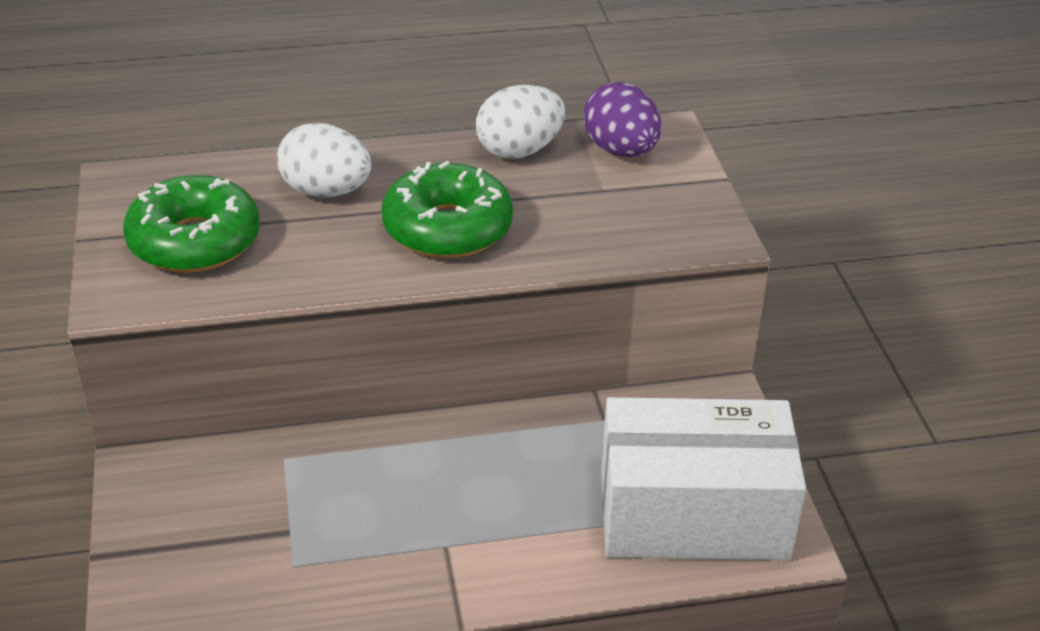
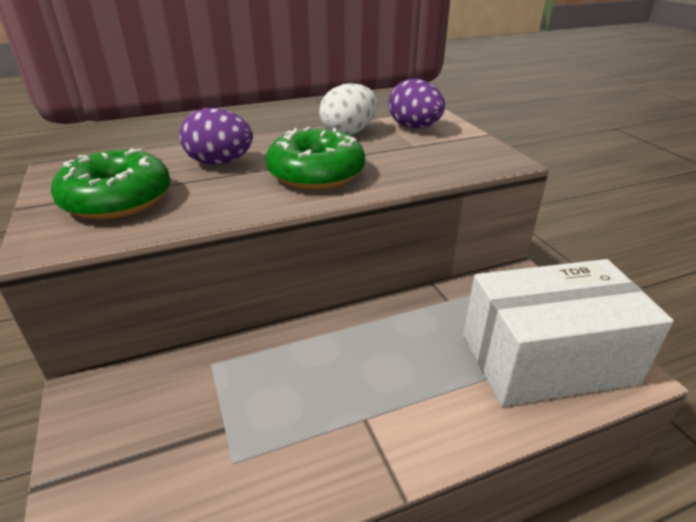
camera: 10 degrees left, 5 degrees down
white egg [277,123,372,198] -> purple egg [179,108,253,165]

